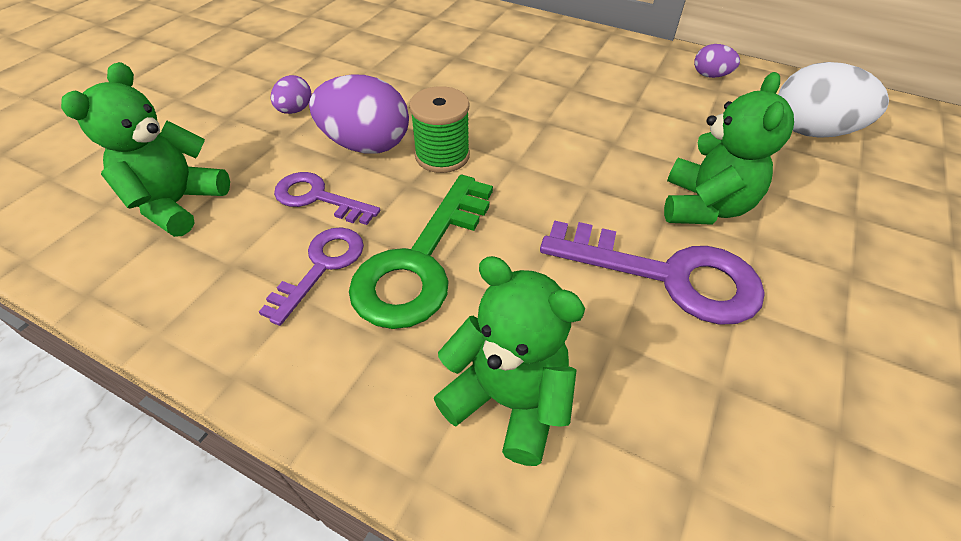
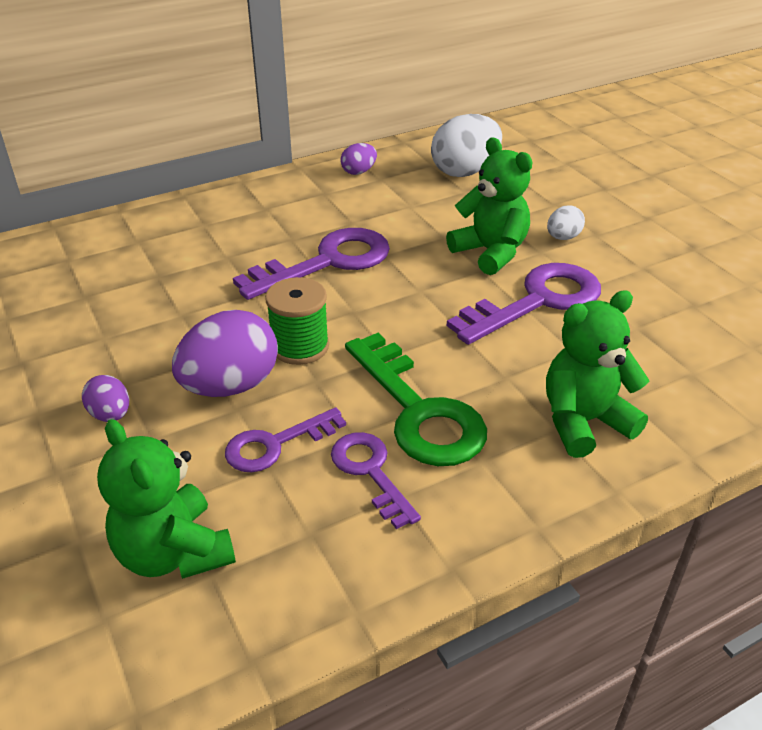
camera: 55 degrees left, 10 degrees down
none -> purple key [233,228,390,300]
none -> white egg [547,205,585,240]

